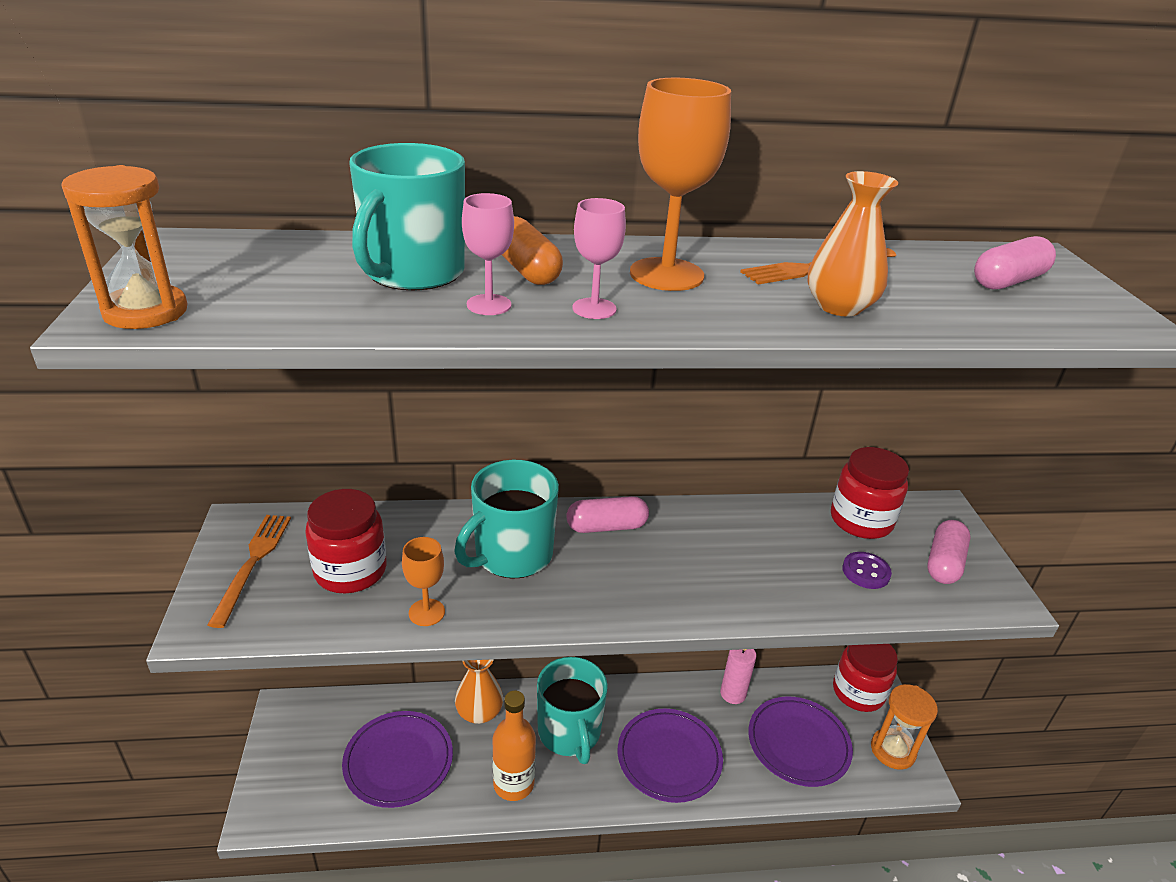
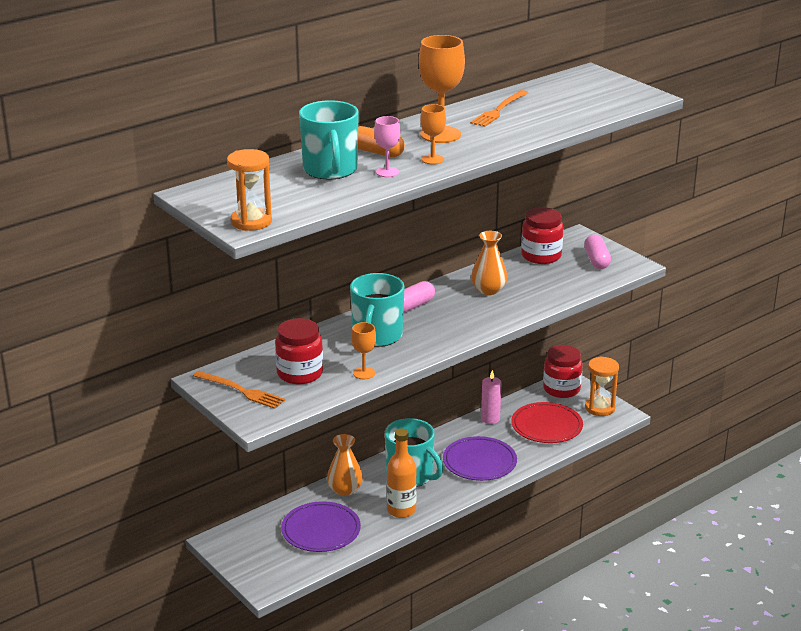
camera: 30 degrees left, 5 degrees down
orange fork [207,515,291,628] -> orange fork turned 150 degrees clockwise [193,371,285,409]
pink goblet [572,198,626,319] -> orange goblet [421,104,446,164]
purple plate [749,696,853,787] -> red plate [511,402,583,443]
orange vase [807,171,898,317] -> orange vase moved to [471,231,508,295]
purple button [842,552,892,589] -> none
pink capsule [974,236,1056,290] -> none

